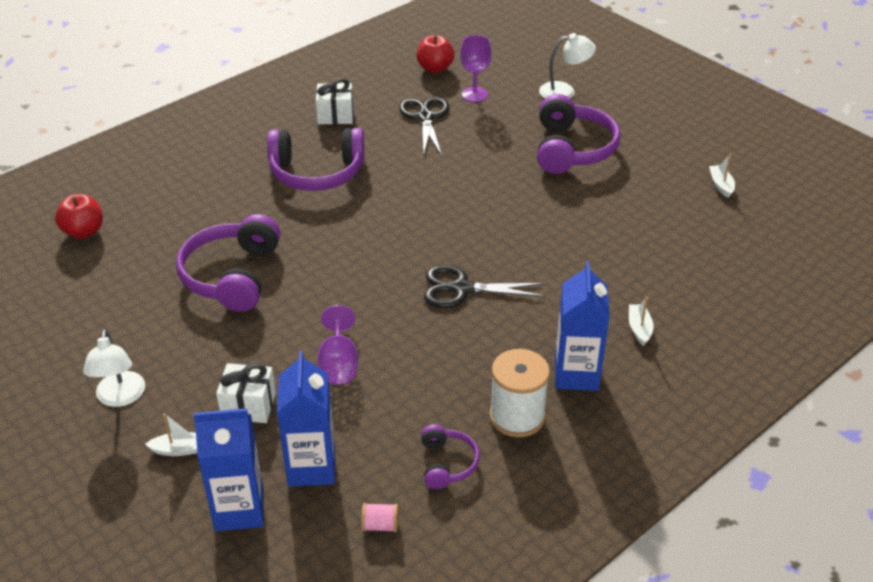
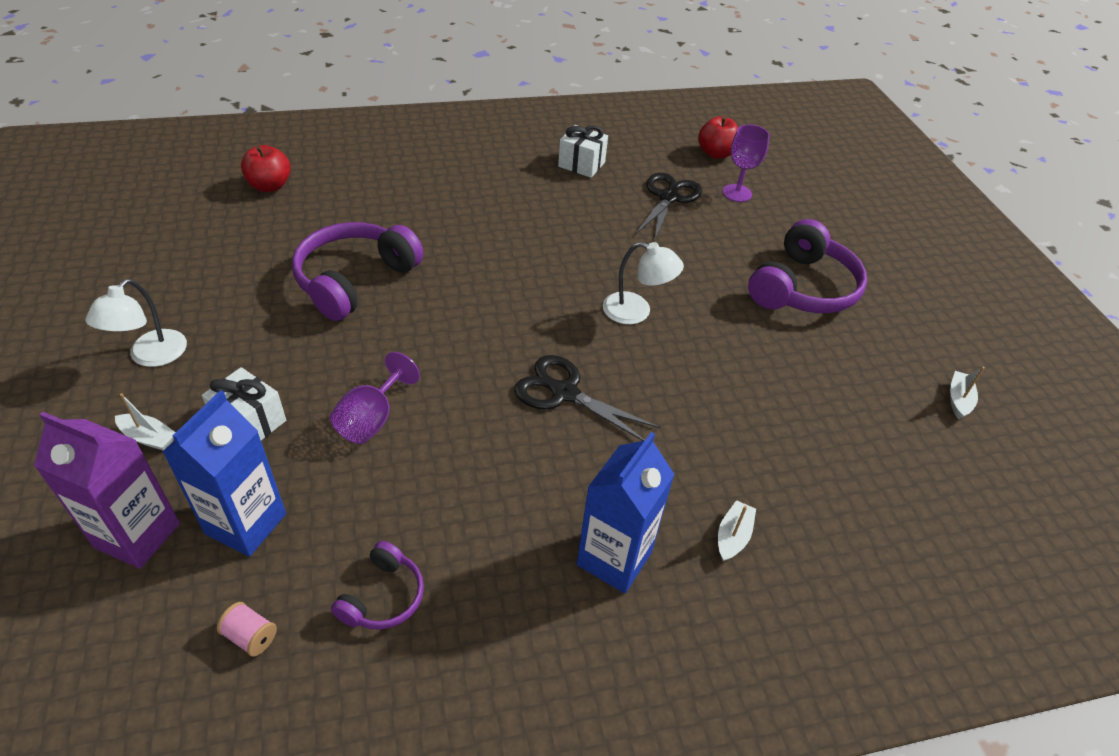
camera: 25 degrees right, 5 degrees up
blue carton [194,408,264,531] -> purple carton [34,412,180,569]
purple headphones [267,128,364,191] -> none
white spool [490,349,550,437] -> none
white lamp [539,33,596,99] -> white lamp moved to [603,242,684,324]

